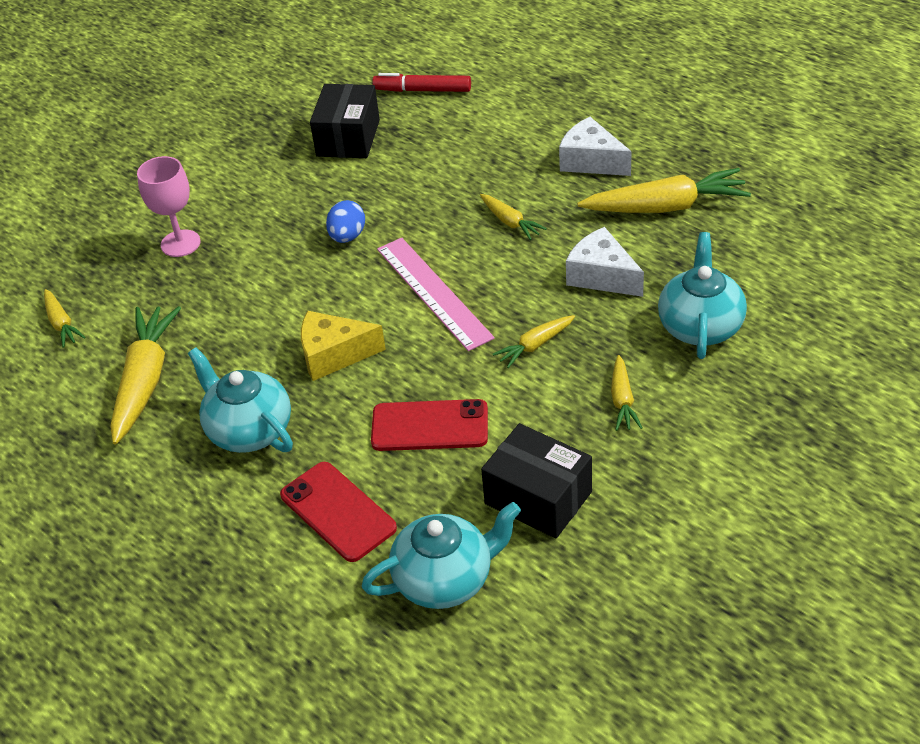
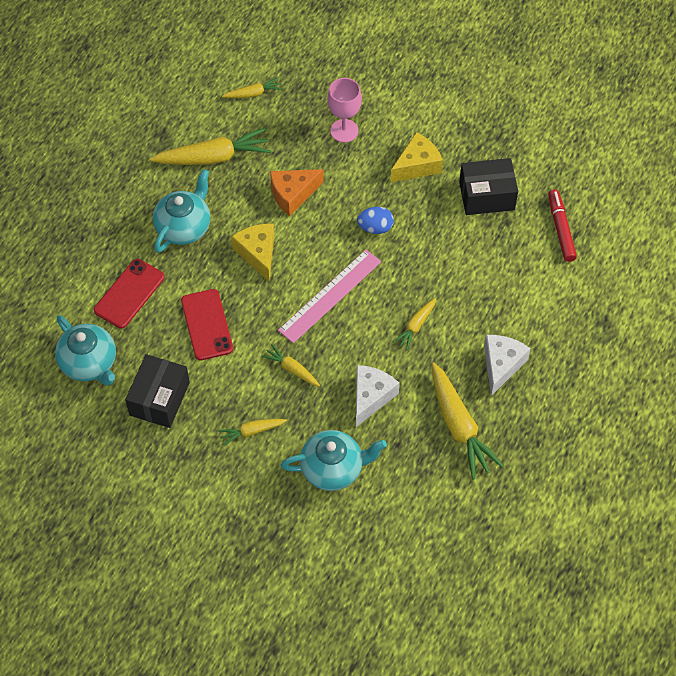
camera: 70 degrees right, 15 degrees up
yellow carrot [44,289,86,348] -> yellow carrot turned 150 degrees counterclockwise [222,77,283,98]
none -> orange cheese [270,169,324,216]
none -> yellow cheese [390,132,443,182]

